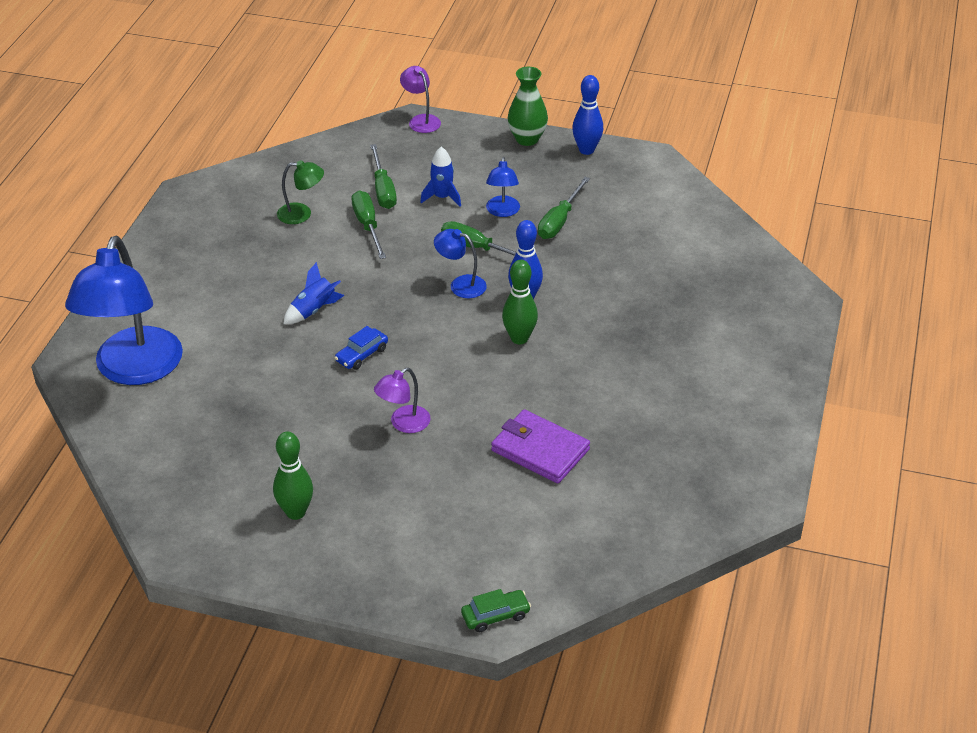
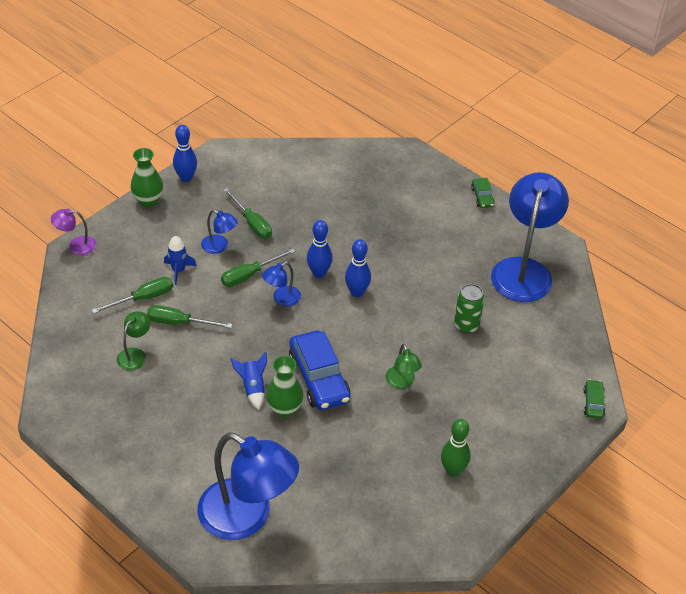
camera: 65 degrees left, 5 degrees up
blue car [334,326,388,370] -> blue car [289,331,350,410], size x2.08
green screwdriver [370,144,397,209] -> green screwdriver turned 45 degrees counterclockwise [92,277,173,314]
purple lamp [374,368,431,433] -> green lamp [386,344,422,389]
purple wallet [491,409,590,483] -> green can [454,284,485,333]
green bowling pin [502,260,538,345] -> blue bowling pin [345,239,371,297]
none -> green vase [266,356,304,418]
none -> green car [471,178,495,208]
none -> blue lamp [491,172,569,302]

